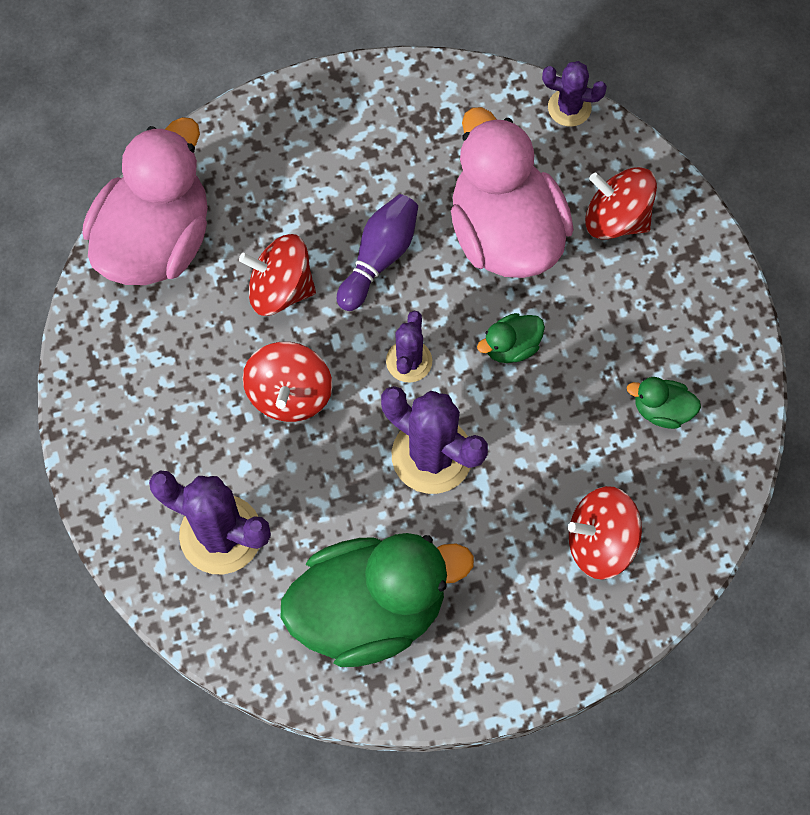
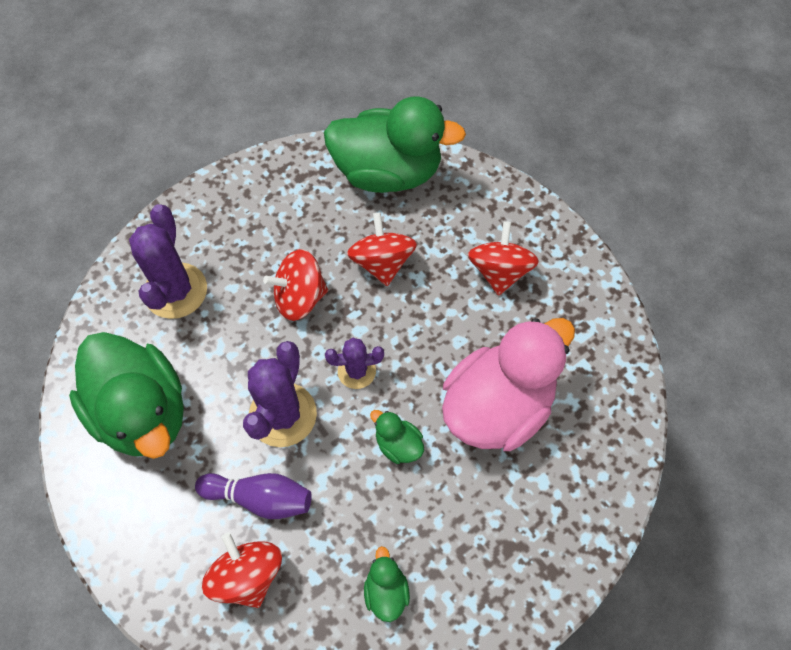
camera: 70 degrees right, 5 degrees down
pink duck [82,117,208,285] -> green duck [324,96,466,193]
purple bowling pin [337,194,418,311] -> purple bowling pin moved to [195,473,312,519]
purple cactus [542,61,607,127] -> none
red spinning top [585,167,657,240] -> red spinning top moved to [468,221,539,296]

